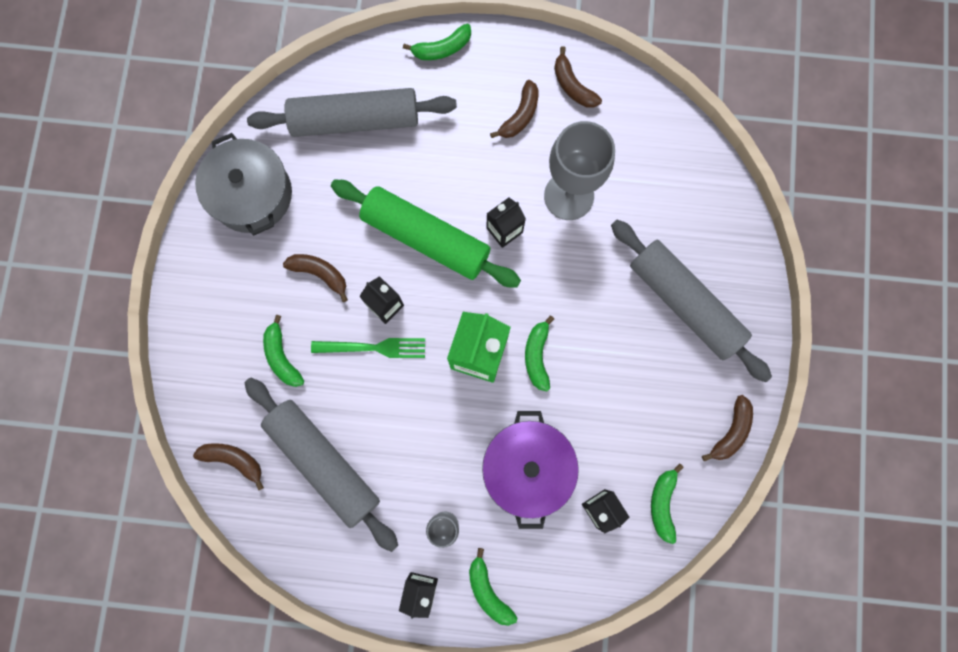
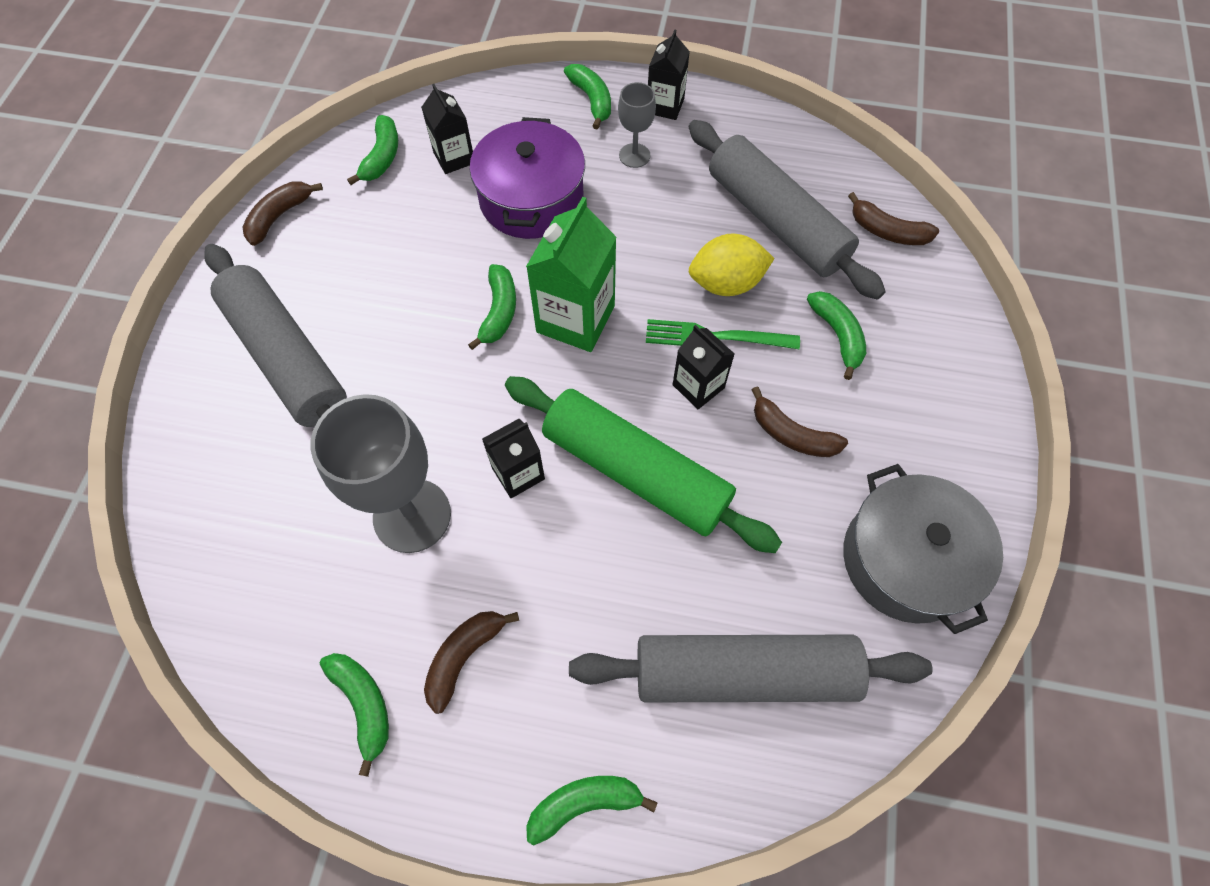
camera: 175 degrees left, 15 degrees down
brown banana [554,46,602,108] -> green banana [320,653,389,777]
none -> yellow lemon [689,234,775,296]

